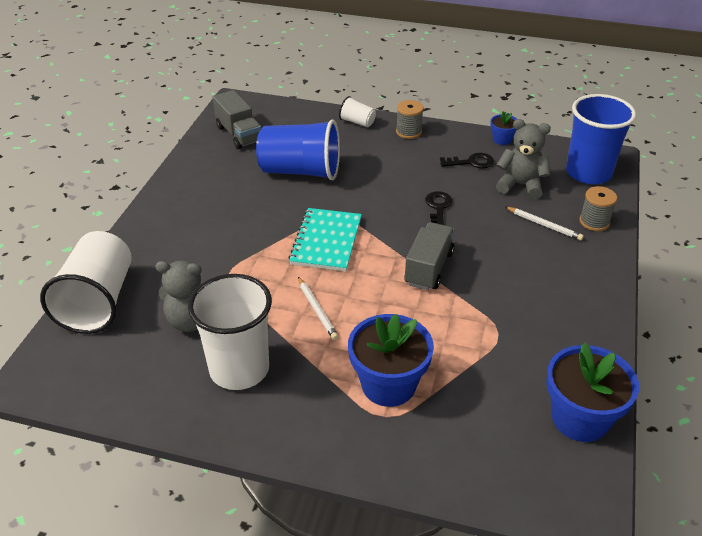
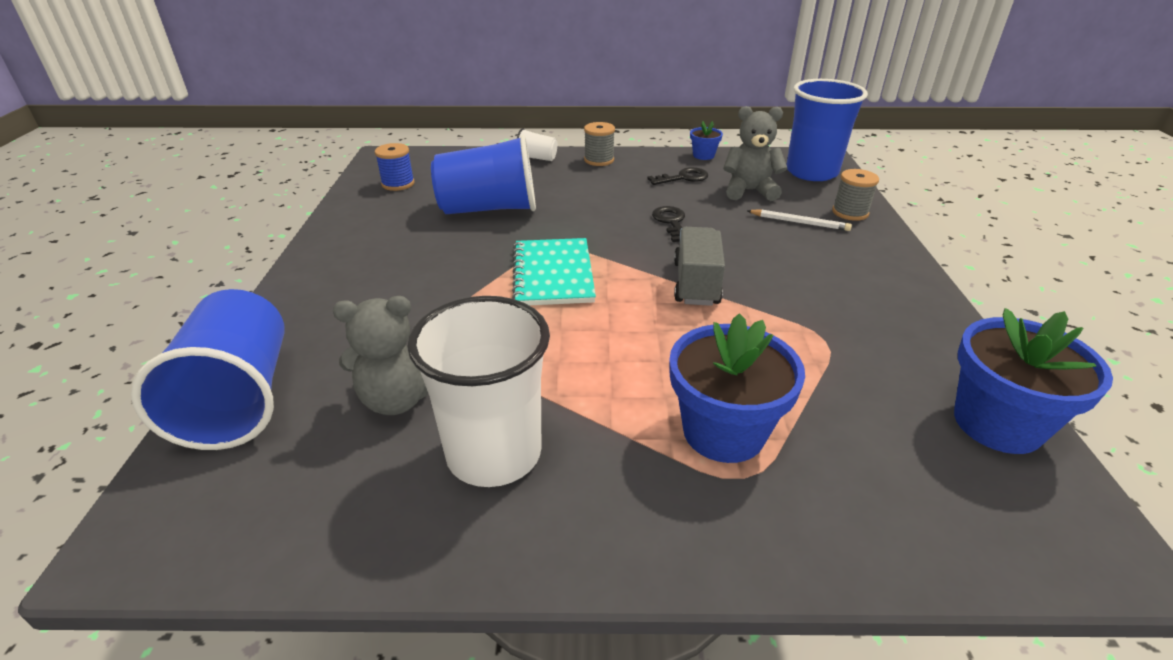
camera: 15 degrees left, 5 degrees down
white cup [40,231,132,334] -> blue cup [131,289,285,450]
grey truck [213,90,261,149] -> blue spool [375,143,414,191]
white pencil [298,277,339,340] -> none

